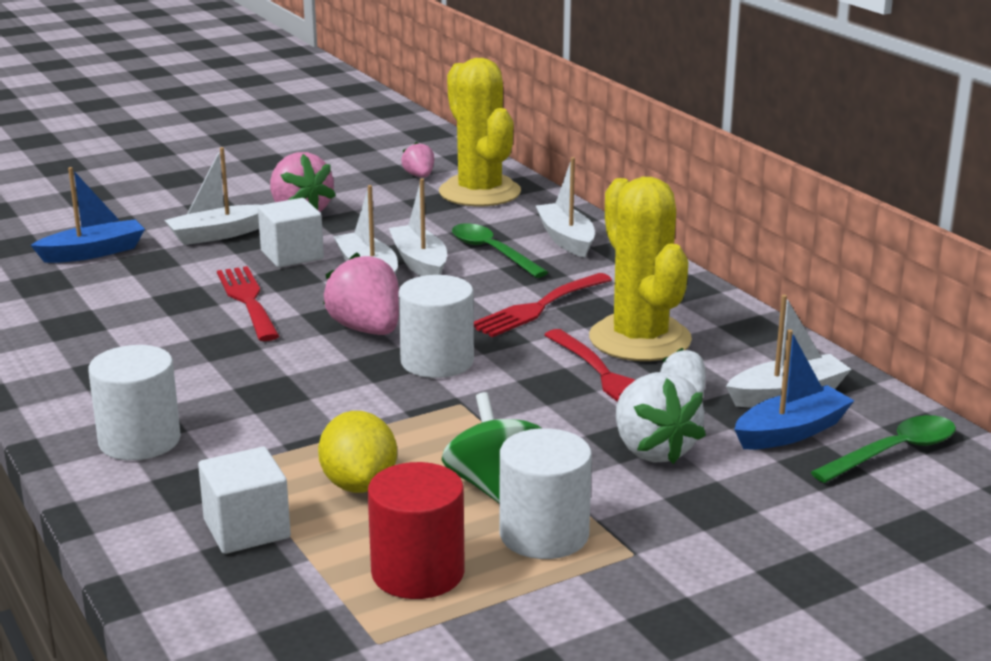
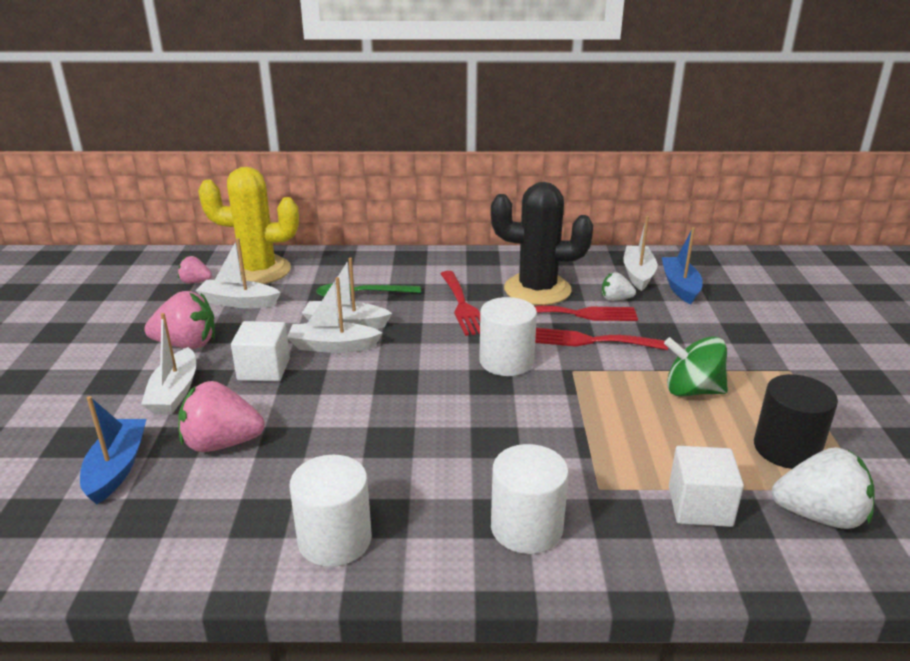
camera: 60 degrees left, 5 degrees up
red fork [217,266,279,341] -> red fork moved to [535,328,668,350]
yellow lemon [318,411,397,493] -> none
pink strawberry [323,252,399,335] -> pink strawberry moved to [178,381,265,452]
red cylinder [368,462,465,599] -> black cylinder [754,374,838,469]
white cylinder [500,428,592,559] -> white cylinder moved to [289,455,372,567]
white boat [536,157,595,258] -> white boat moved to [196,238,281,308]
yellow cactus [589,177,692,361] -> black cactus [491,182,593,305]
white strawberry [616,372,706,464] -> white strawberry moved to [772,447,875,529]
green spoon [811,415,956,483] -> none

